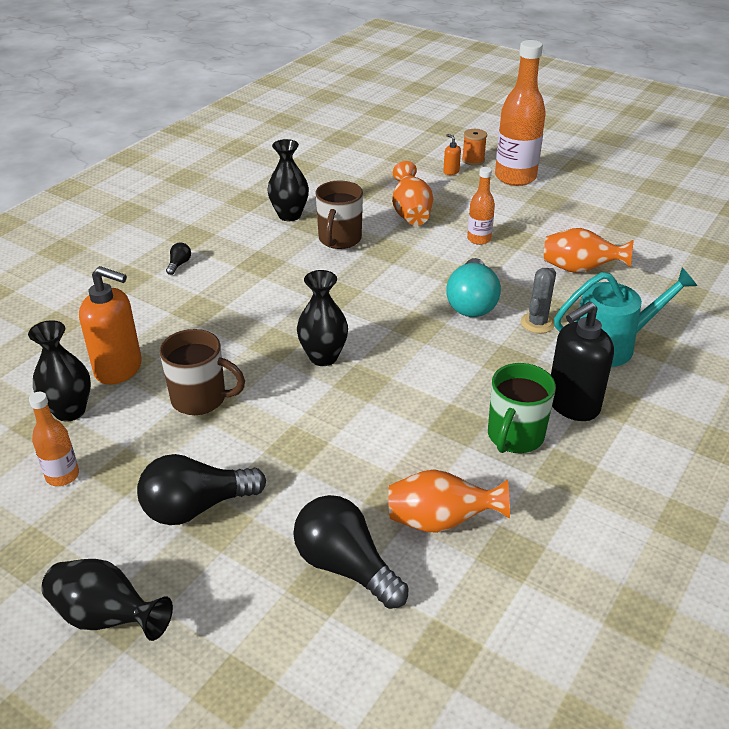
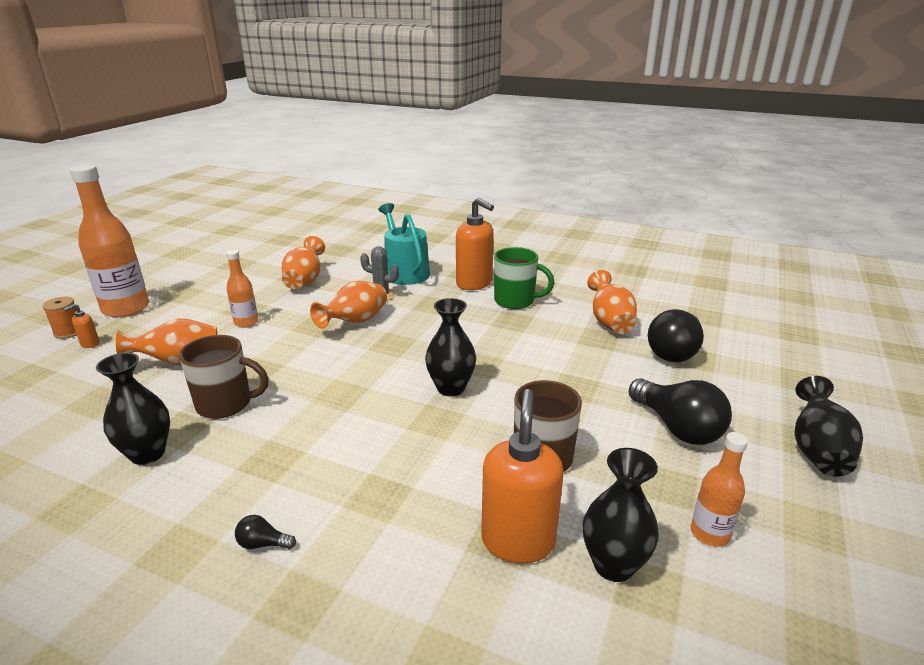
camera: 100 degrees left, 10 degrees down
turquoise light bulb [446,258,501,317] -> orange vase [310,281,387,329]
black soap dispenser [551,301,614,421] -> orange soap dispenser [456,198,494,290]

